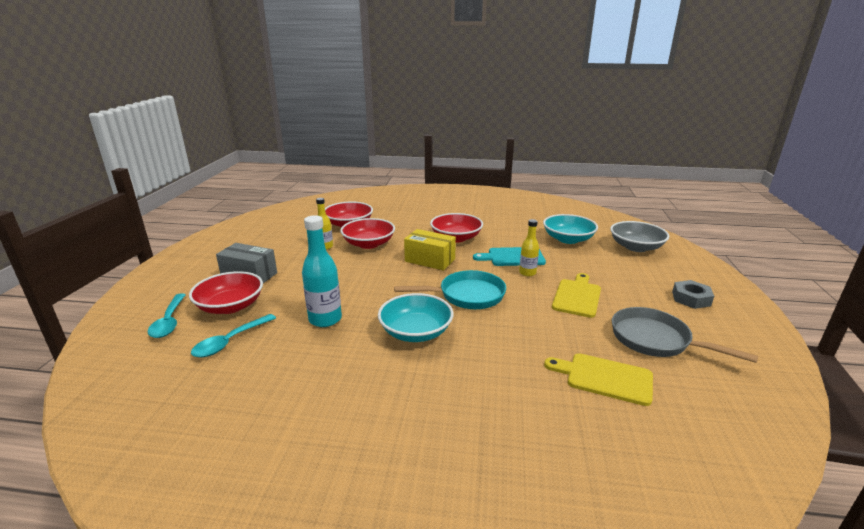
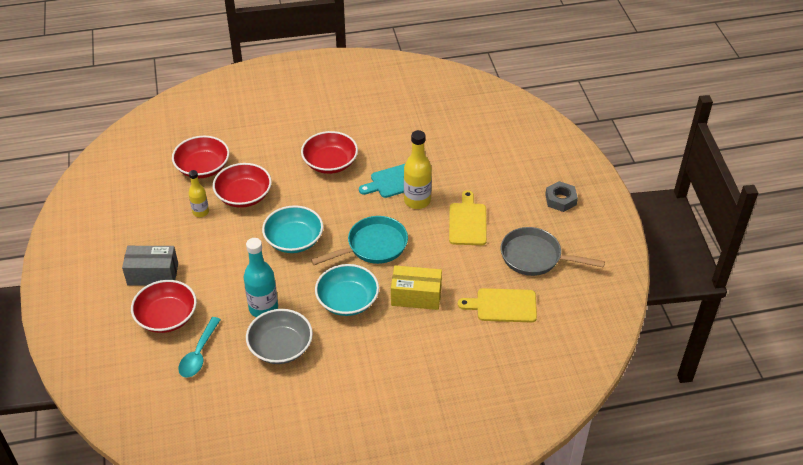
camera: 20 degrees left, 20 degrees up
turquoise spoon [147,293,186,338] -> none
yellow box [404,229,456,270] -> yellow box moved to [391,265,442,310]
yellow bottle [519,219,539,276] -> yellow bottle [404,130,432,209], size x1.64
turquoise bowl [543,214,598,244] -> turquoise bowl moved to [262,205,323,253]
grey bowl [610,221,669,252] -> grey bowl moved to [246,309,313,364]

